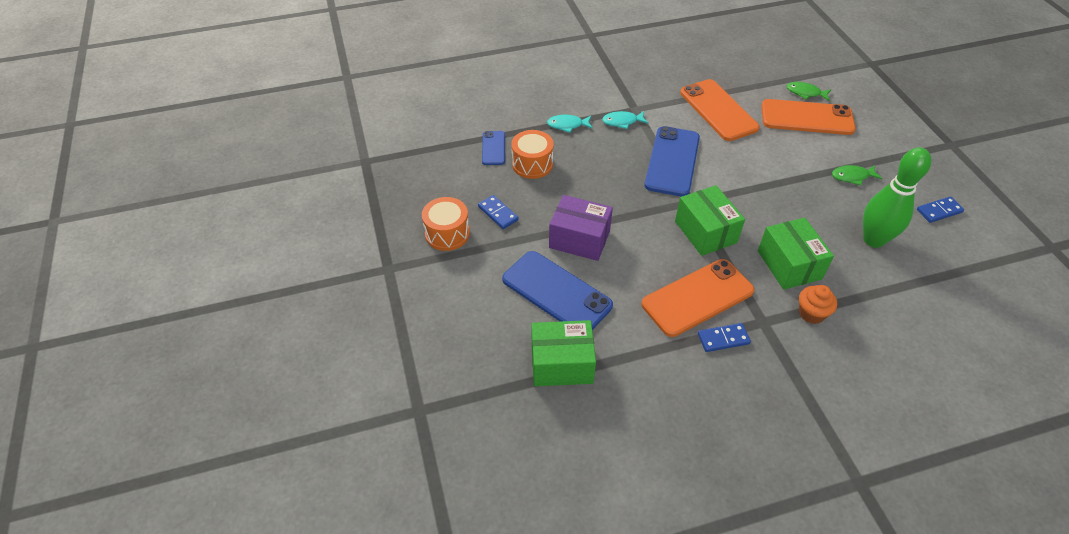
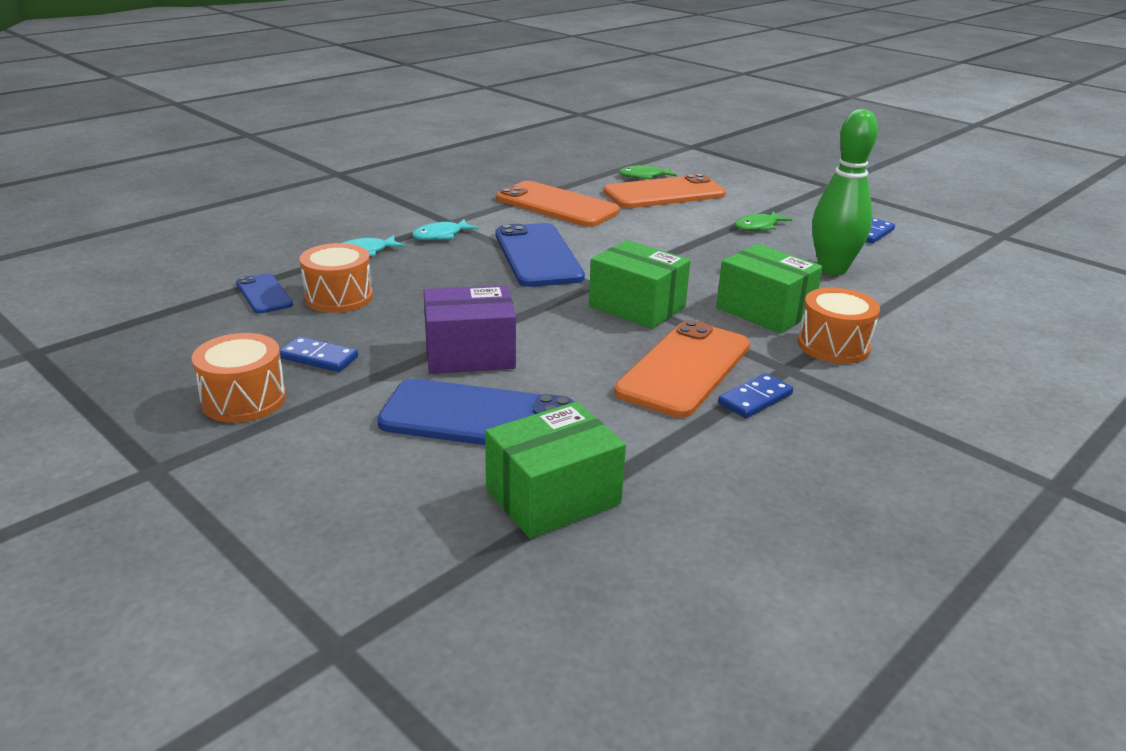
camera: 30 degrees left, 20 degrees down
orange cupcake [799,285,837,324] -> orange drum [798,288,880,364]

